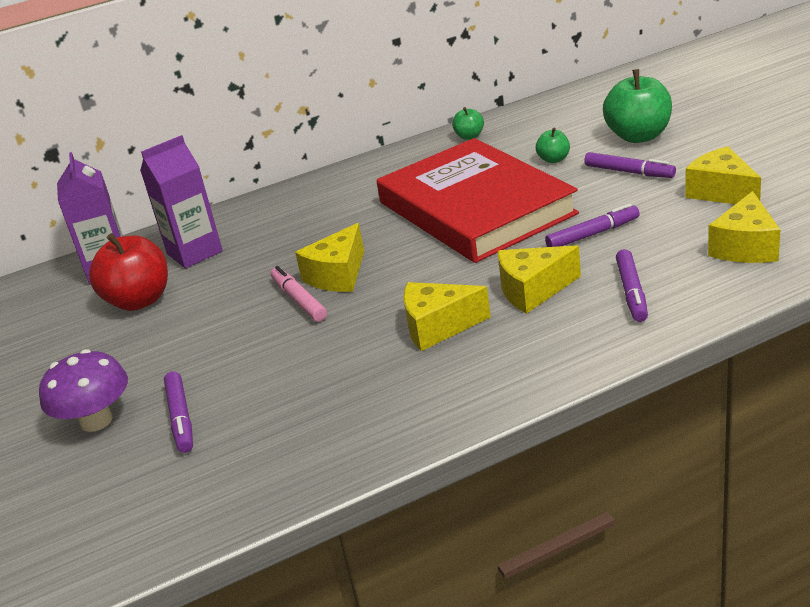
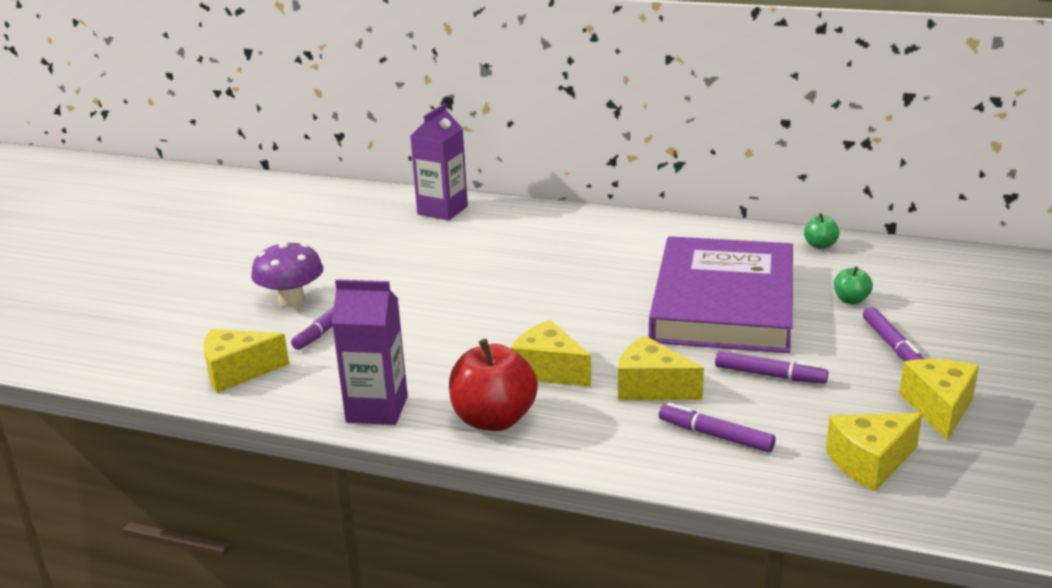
camera: 40 degrees right, 5 degrees down
red apple [89,233,168,311] -> red apple moved to [449,339,538,431]
purple carton [140,135,223,268] -> purple carton moved to [332,279,408,425]
pink marker [271,266,327,322] -> none
yellow cheese [295,223,364,292] -> yellow cheese moved to [204,329,289,393]
red book [377,138,579,263] -> purple book [649,236,793,353]
green apple [603,69,672,143] -> none
purple marker [616,249,648,322] -> purple marker turned 75 degrees clockwise [659,403,776,452]

